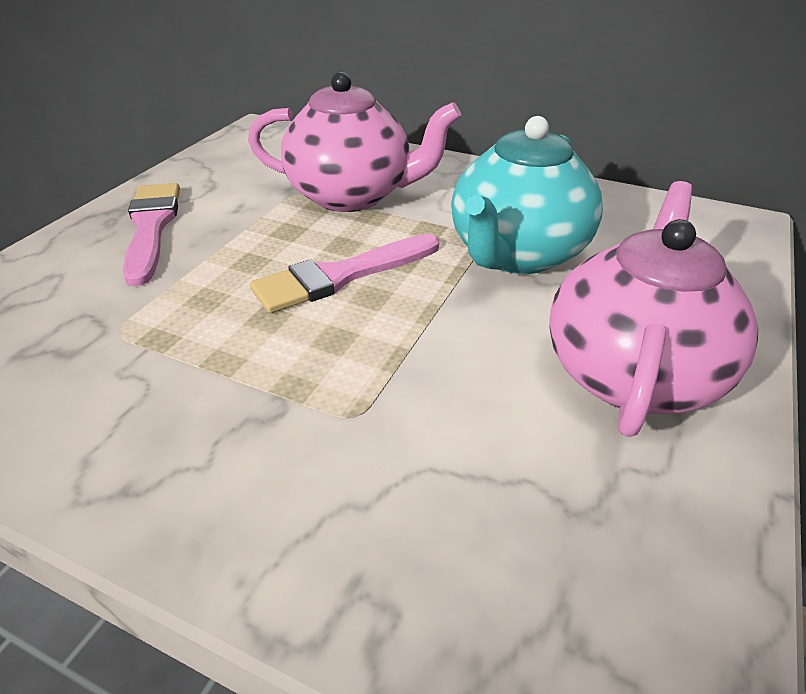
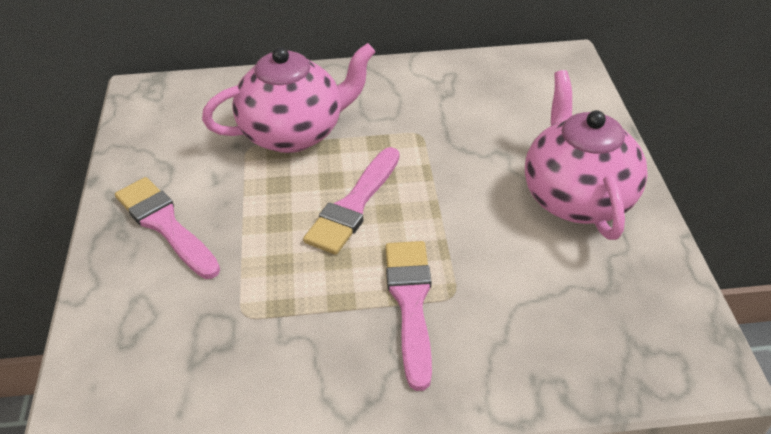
camera: 30 degrees left, 5 degrees up
turquoise teapot [451,116,603,274] -> none
none -> pink brush [385,241,432,391]

